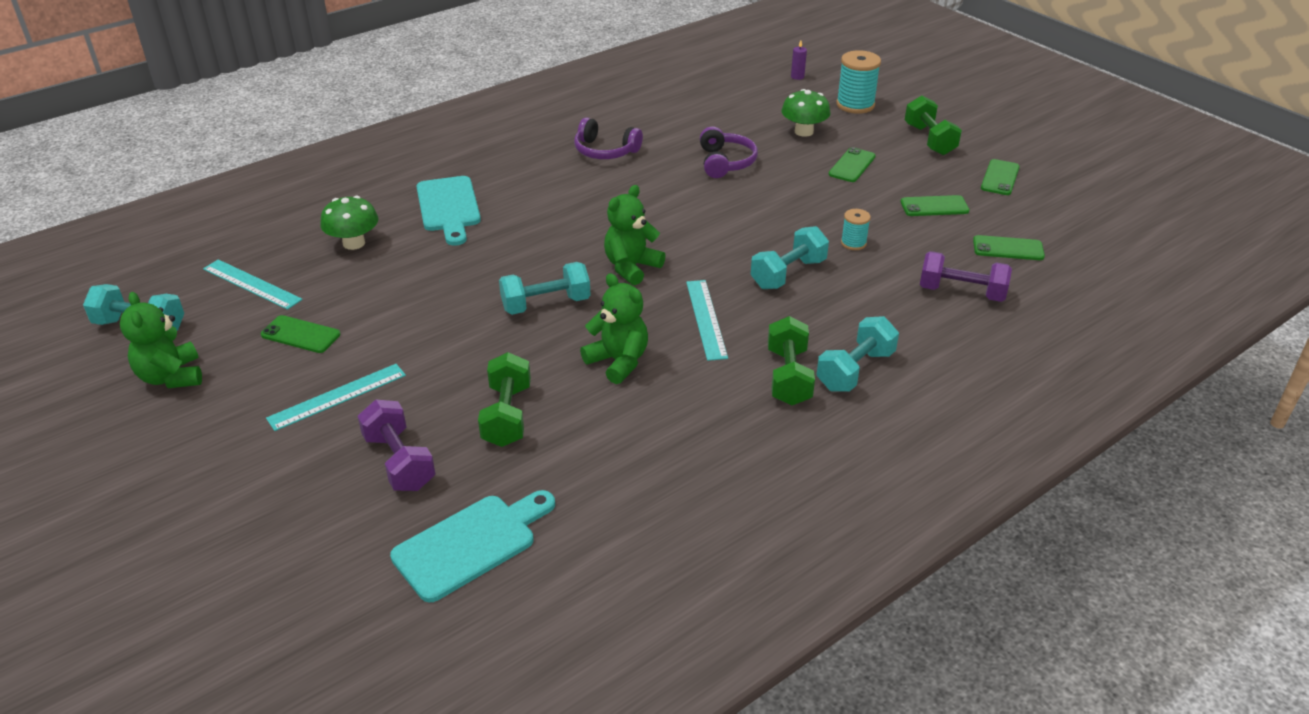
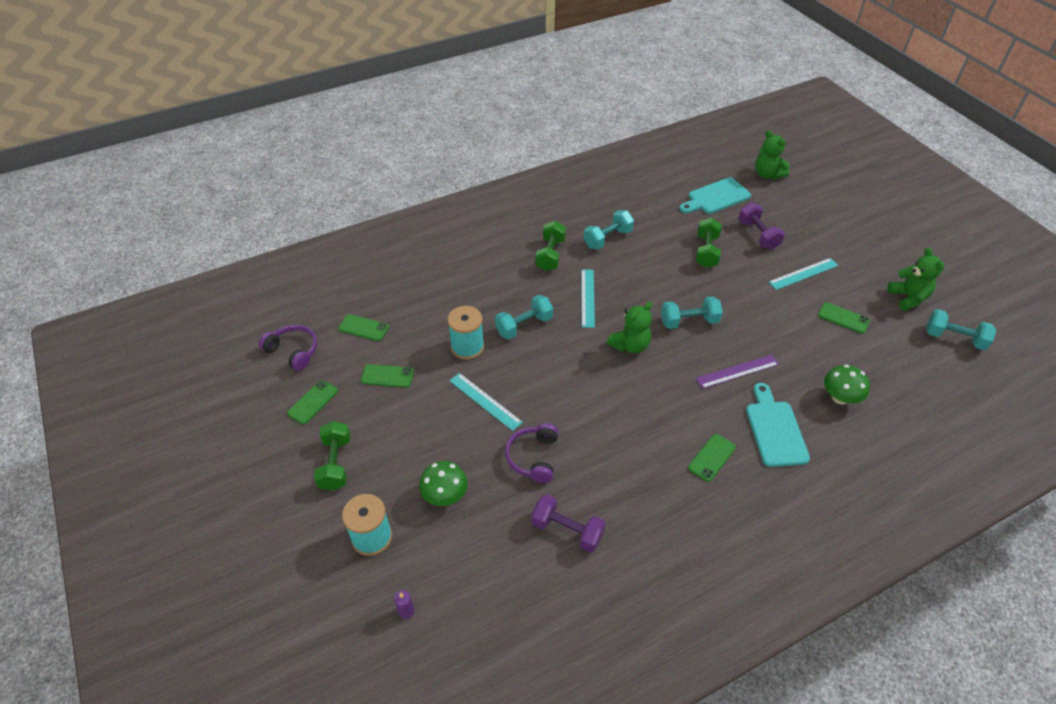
camera: 170 degrees left, 10 degrees up
turquoise ruler [203,259,302,310] -> turquoise ruler moved to [450,373,523,431]
purple headphones [574,117,643,159] -> purple headphones moved to [259,325,317,371]
green teddy bear [580,273,648,384] -> green teddy bear moved to [755,130,790,179]
turquoise dumbbell [817,316,899,392] -> turquoise dumbbell moved to [584,210,634,250]
green phone [829,147,876,182] -> green phone moved to [688,434,736,482]
turquoise spool [841,209,871,250] -> turquoise spool [447,306,484,360], size x1.81
purple dumbbell [920,251,1012,302] -> purple dumbbell moved to [532,494,605,553]
none -> purple ruler [696,355,779,389]

